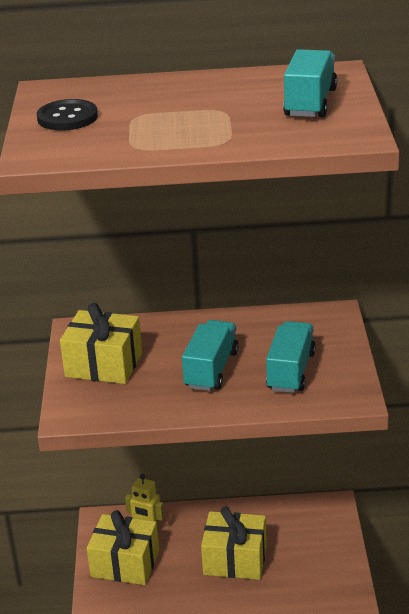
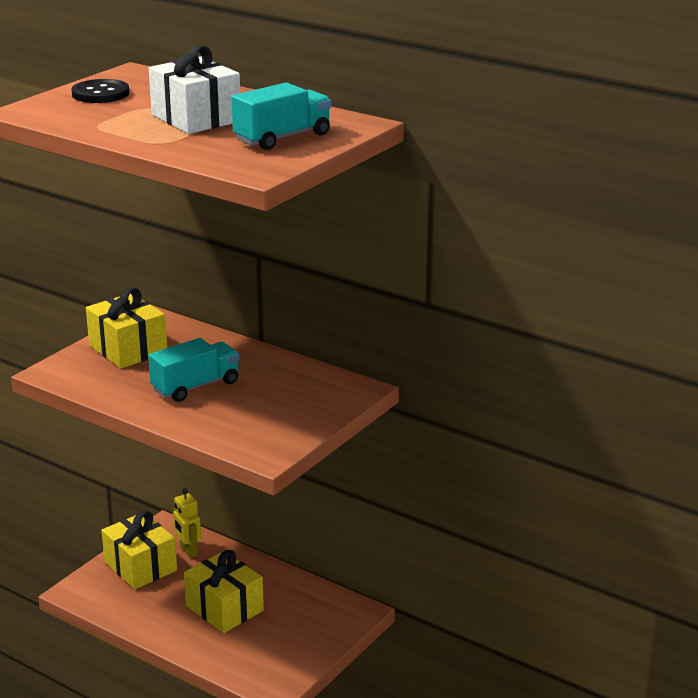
camera: 35 degrees right, 5 degrees down
turquoise truck [266,321,316,393] -> none
none -> white gift [149,45,240,134]

